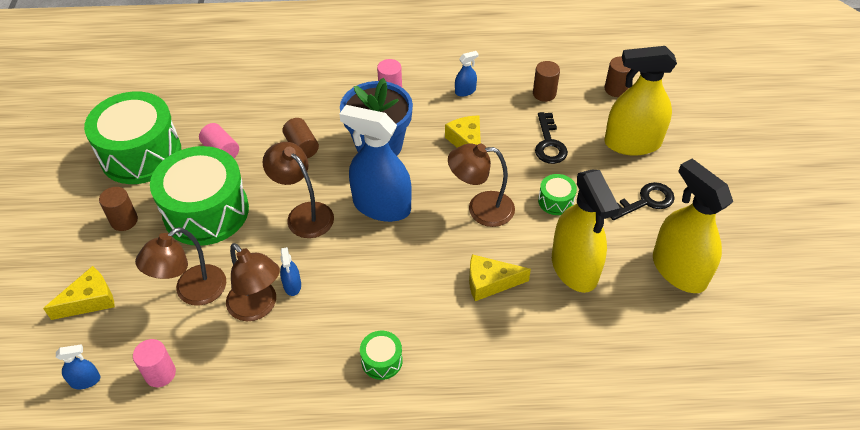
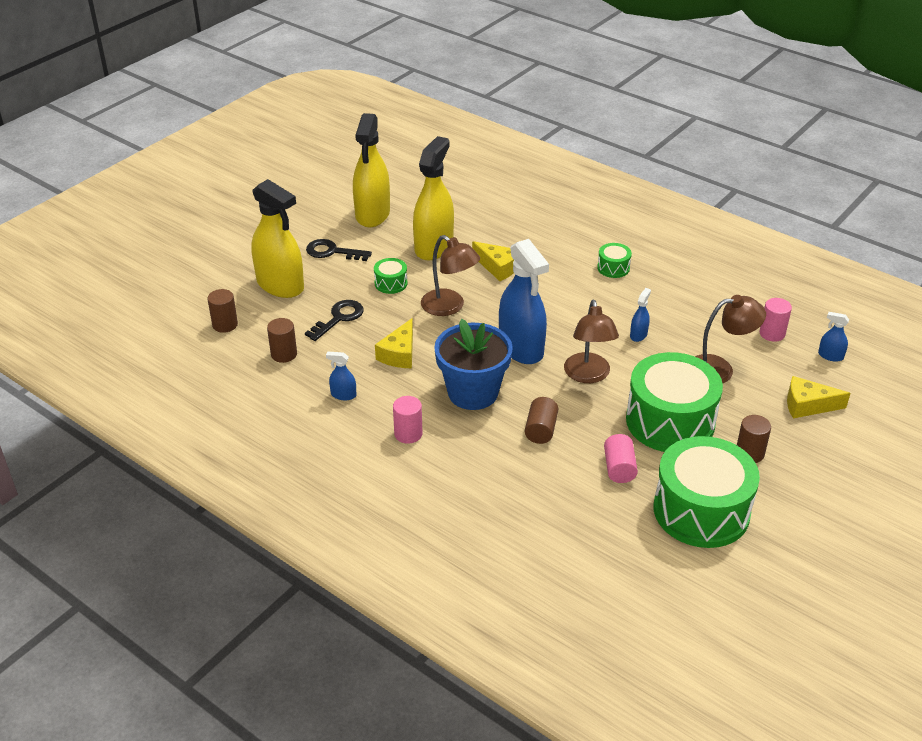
camera: 140 degrees left, 10 degrees down
brown lamp [226,243,280,321] -> none

